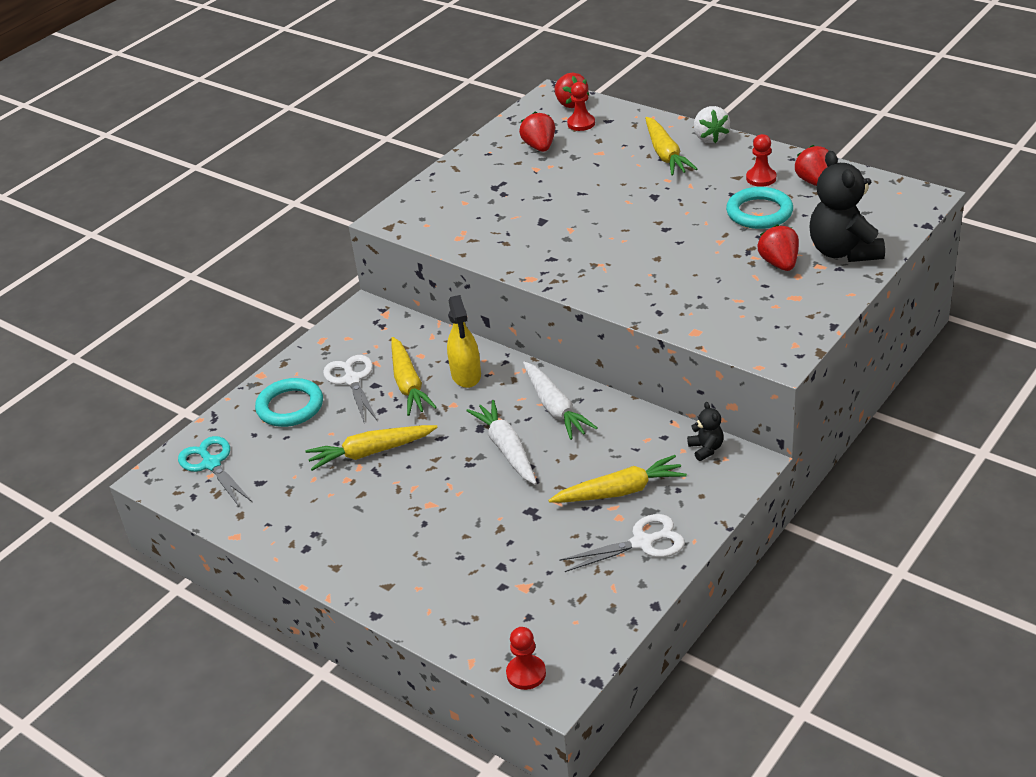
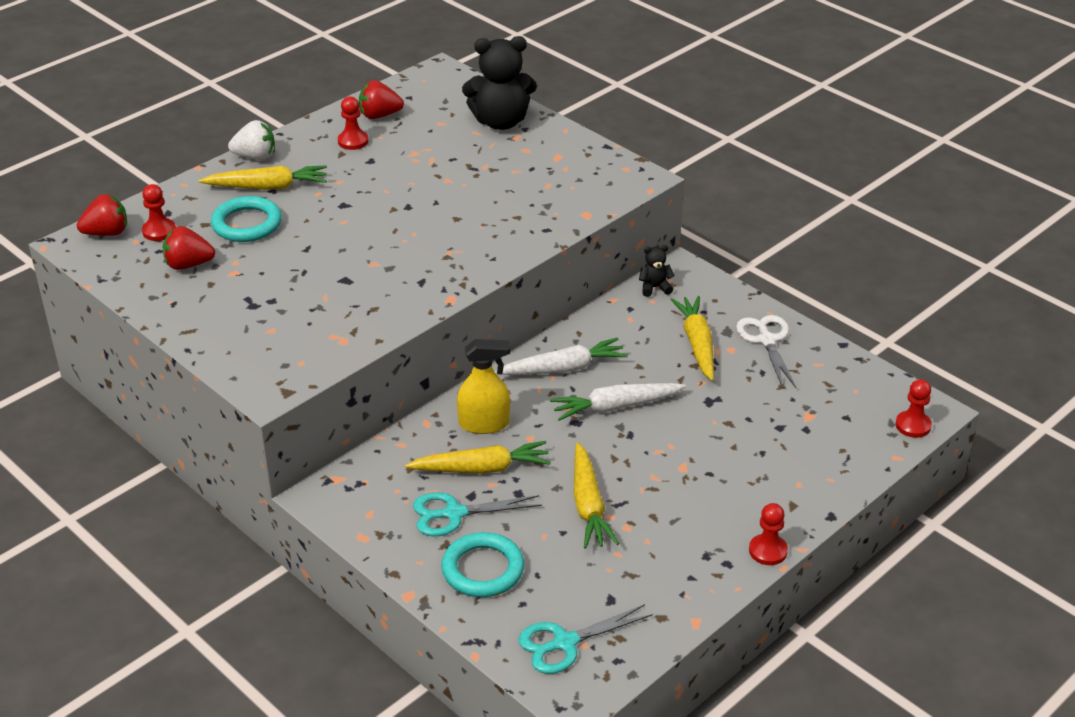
camera: 85 degrees left, 0 degrees up
white scissors [323,355,377,422] -> turquoise scissors [413,492,542,536]
turquoise ring [726,187,793,229] -> turquoise ring moved to [211,196,282,242]
red strawberry [758,224,799,271] -> none
none -> red pawn [749,503,788,565]

